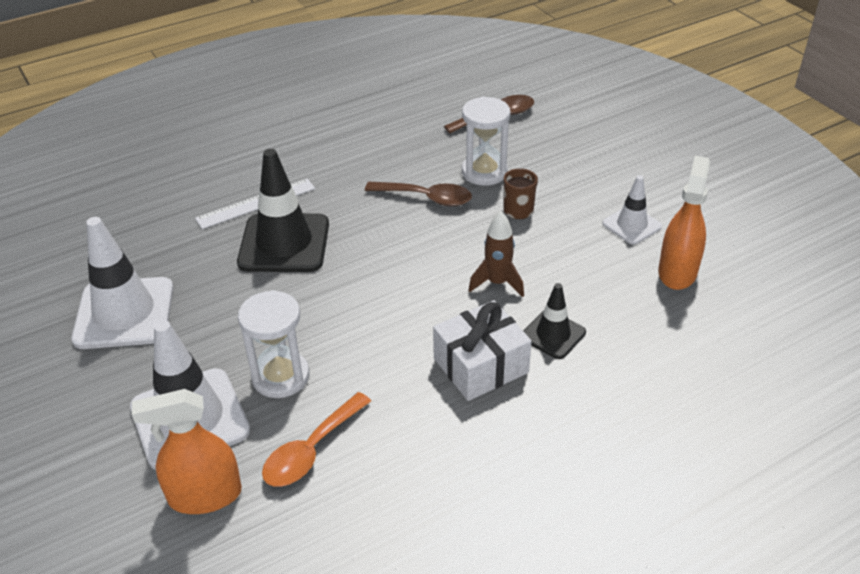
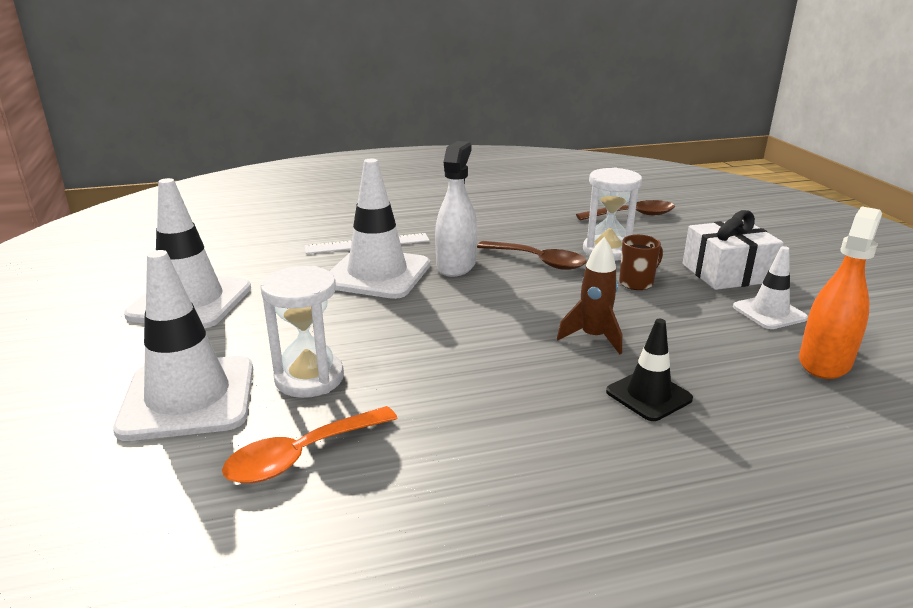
camera: 15 degrees right, 15 degrees down
orange spray bottle [132,389,242,514] -> none
black traffic cone [237,149,329,272] -> white traffic cone [330,159,430,299]
white gift [433,300,532,401] -> white gift moved to [682,210,783,290]
none -> white spray bottle [435,141,477,277]

